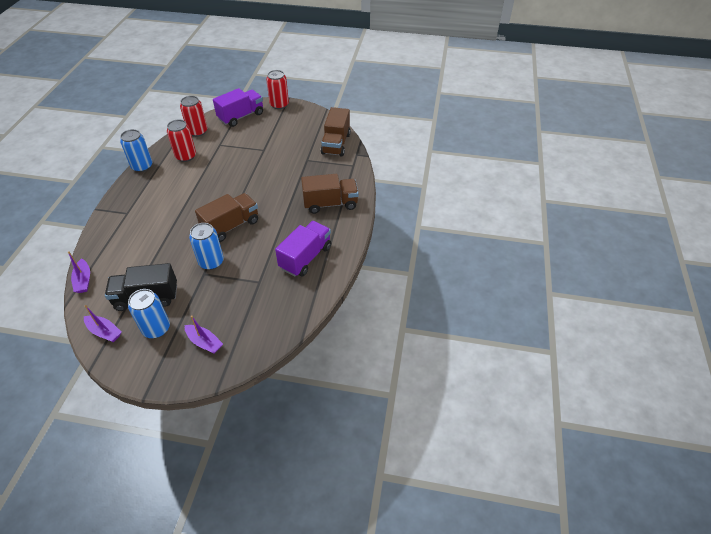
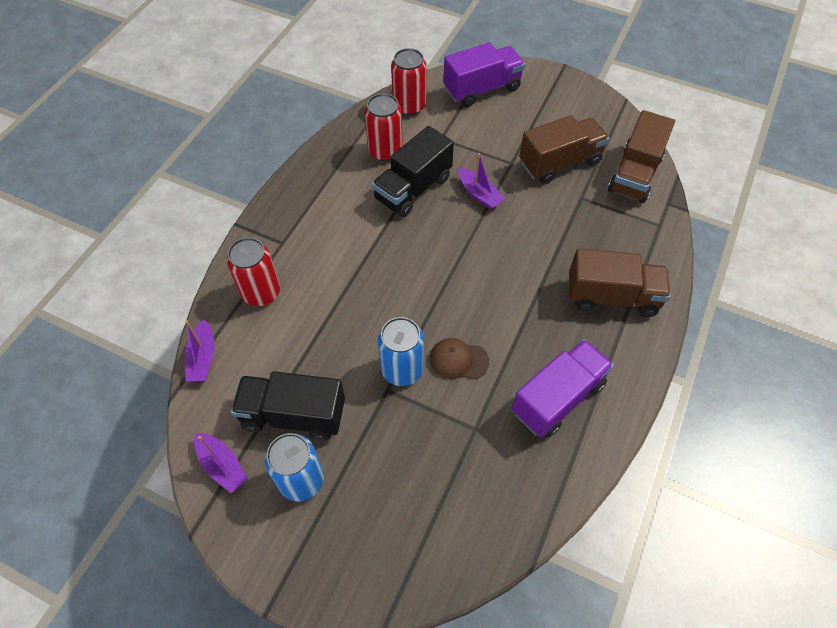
camera: 15 degrees right, 10 degrees up
blue can [120,129,152,172] -> none
purple boat [185,315,223,354] -> purple boat moved to [458,153,505,209]
brown truck [195,193,258,242] -> brown truck moved to [519,115,609,184]
red can [266,70,289,109] -> red can moved to [227,237,280,306]
none -> black truck [372,126,454,217]
none -> brown cap [430,338,489,379]

